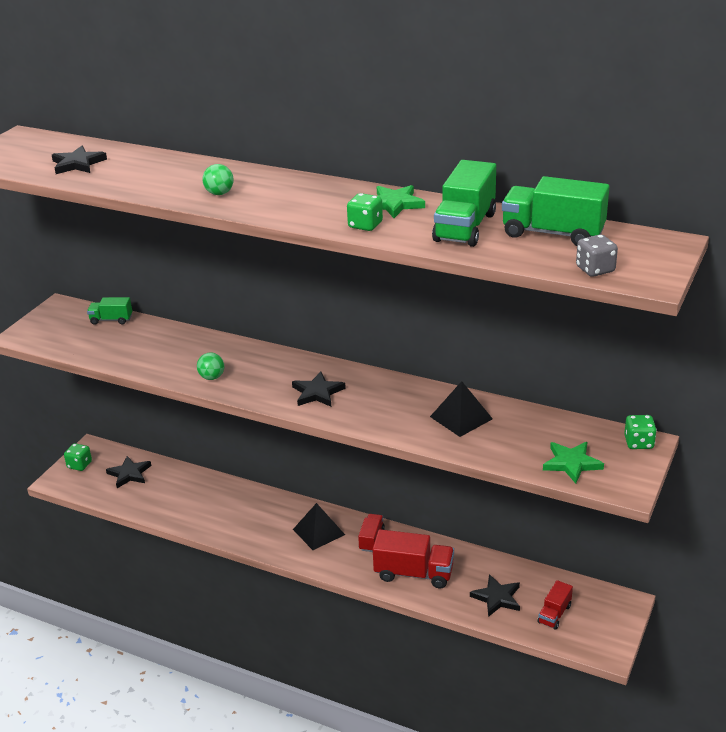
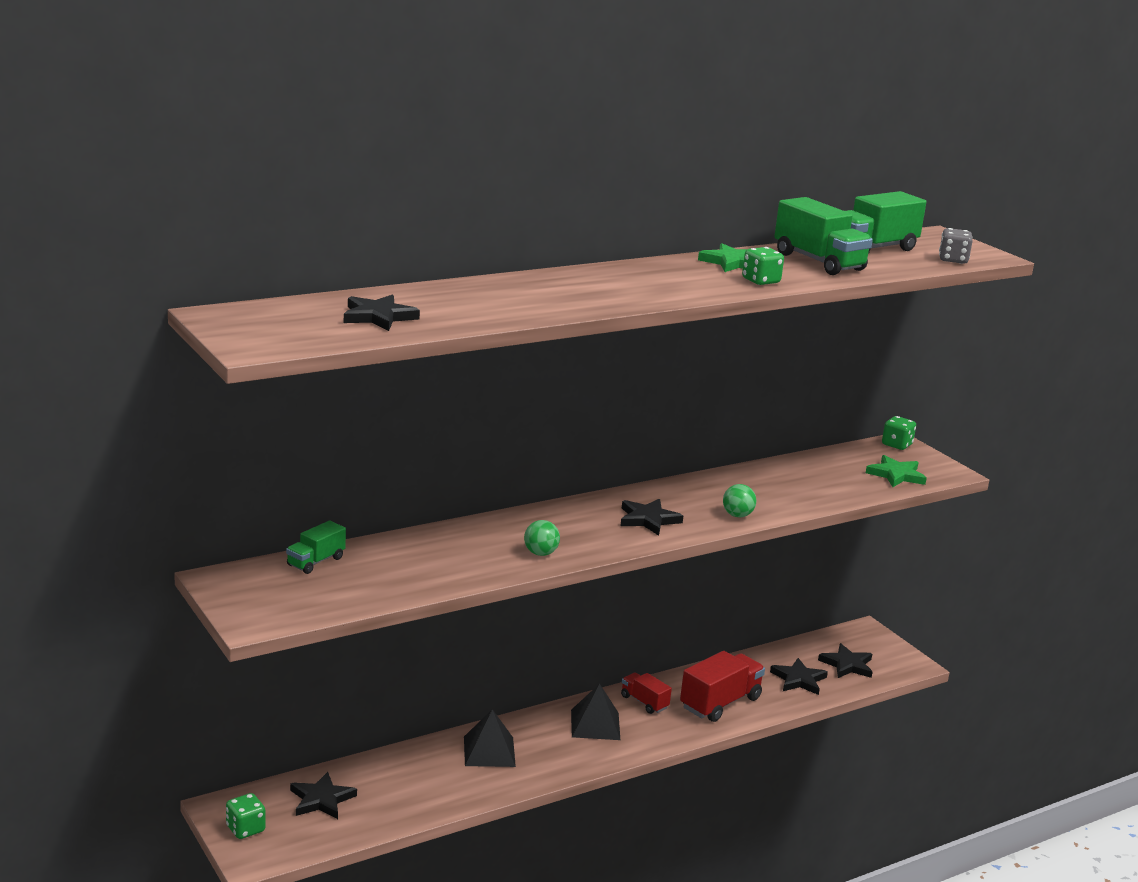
camera: 60 degrees left, 10 degrees down
green ball [202,164,234,195] -> green ball moved to [723,484,757,517]
black pyramid [430,381,493,437] -> black pyramid moved to [464,709,516,767]
red truck [538,580,573,630] -> black star [818,643,873,678]

